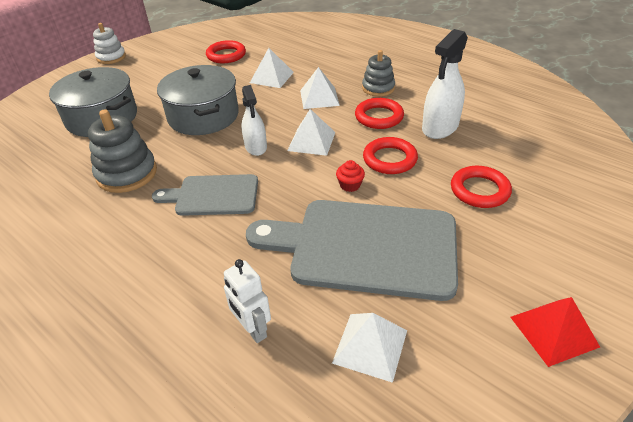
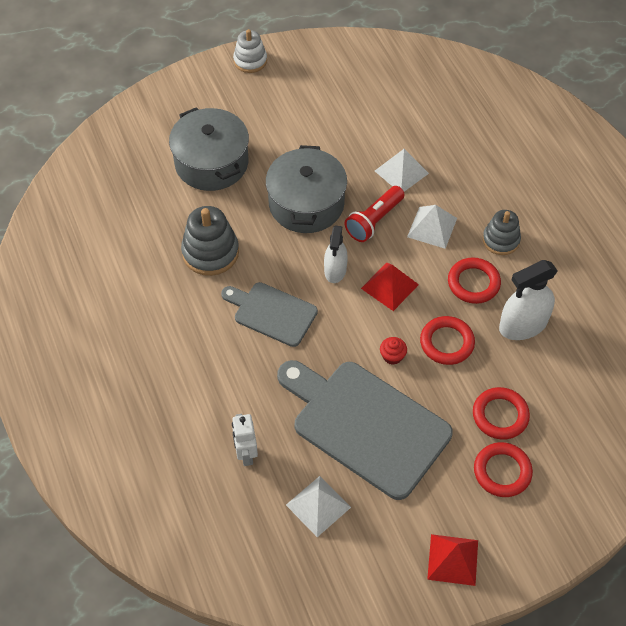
camera: 25 degrees right, 15 degrees up
red ring [206,40,246,63] -> red ring moved to [474,442,533,497]
white pyramid [287,109,336,156] -> red pyramid [361,263,419,311]
none -> red flashlight [345,186,405,242]

